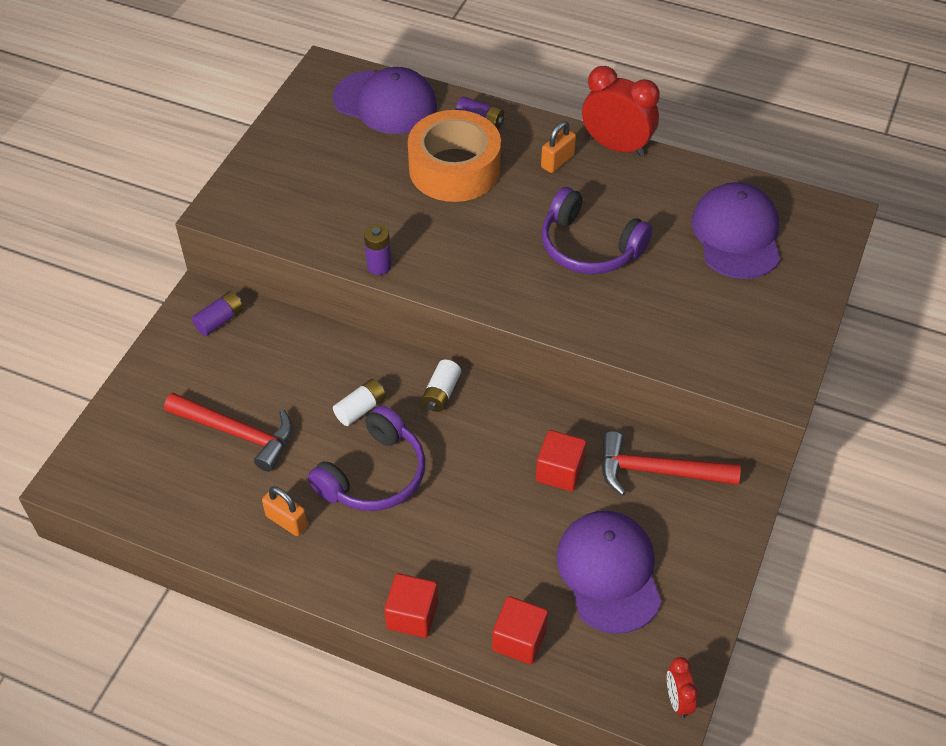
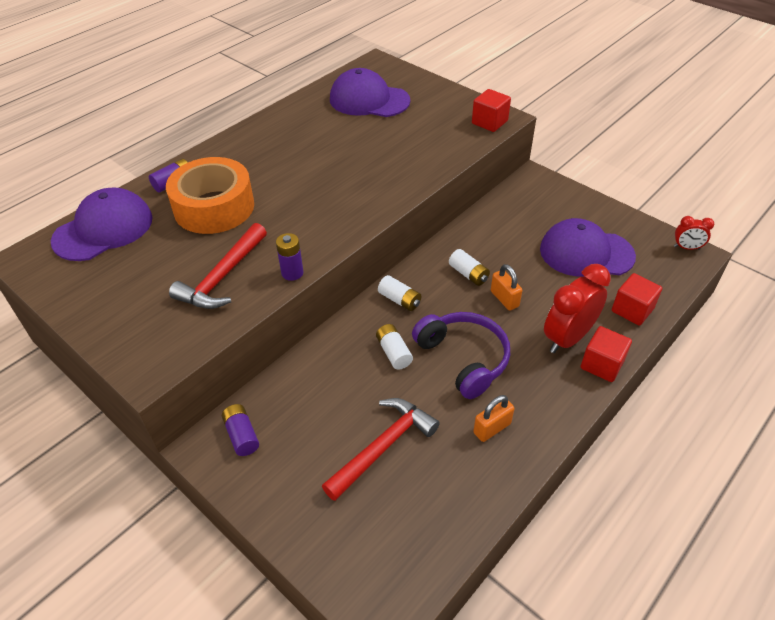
camera: 70 degrees left, 5 degrees down
red cube [536,430,587,492] -> red cube moved to [472,89,511,132]
orange padlock [541,121,576,173] -> orange padlock moved to [491,264,522,311]
purple headphones [541,187,652,274] -> none
red clock [582,66,660,156] -> red clock moved to [544,264,611,353]
red hammer [601,431,741,496] -> red hammer moved to [169,223,267,309]
none -> white battery [449,249,490,286]

